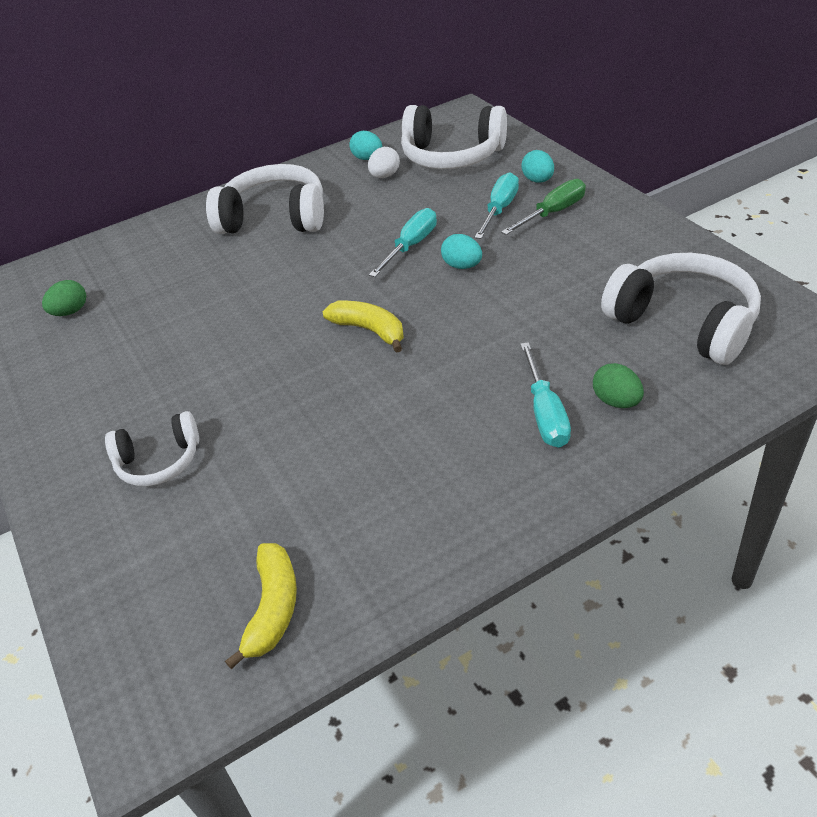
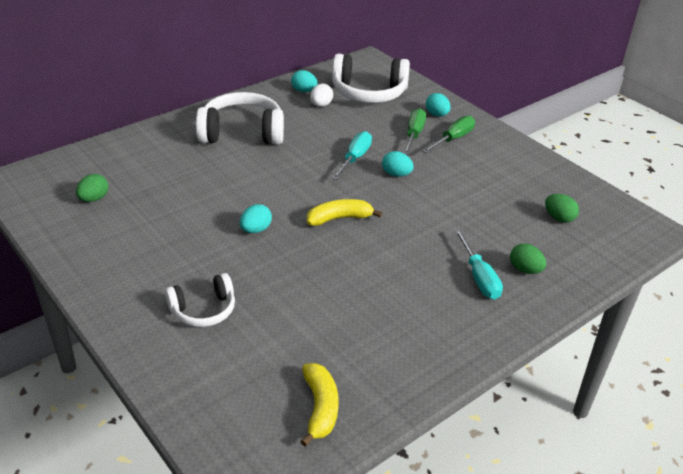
camera: 15 degrees left, 5 degrees down
yellow banana [323,301,404,353] -> yellow banana turned 45 degrees counterclockwise [307,199,382,226]
turquoise screwdriver [474,172,519,239] -> green screwdriver [404,108,426,155]
white headphones [601,253,761,365] -> green egg [545,194,579,223]
none -> turquoise egg [240,204,272,233]

